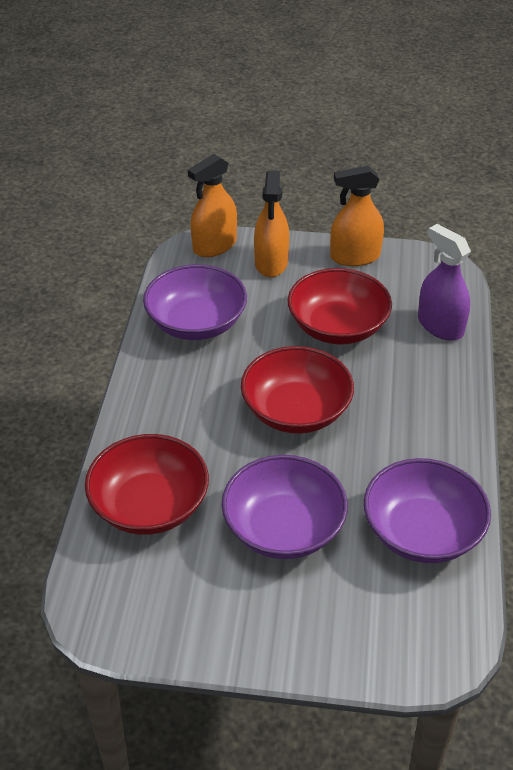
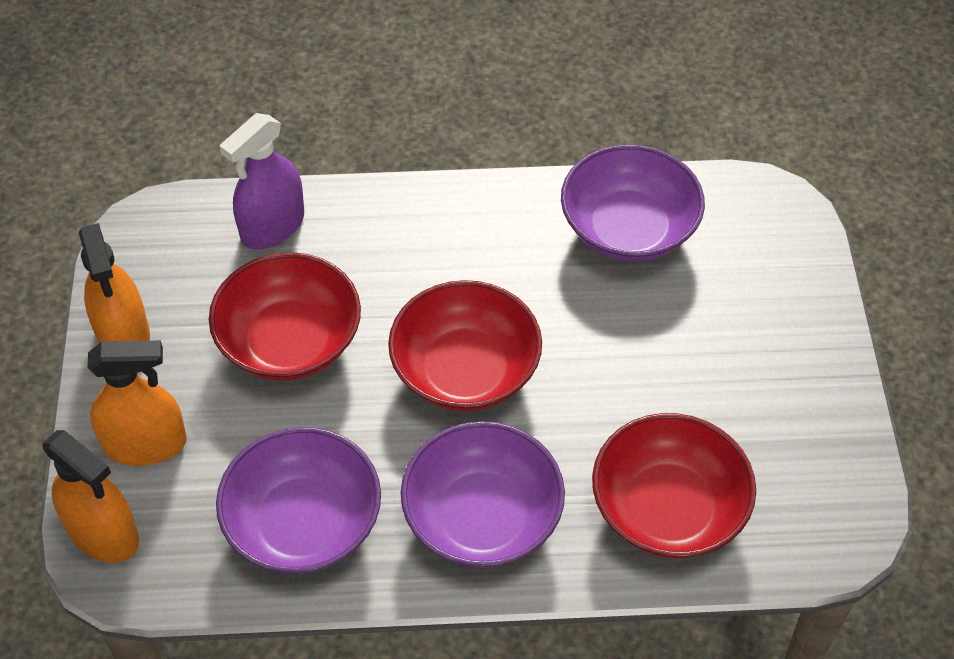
camera: 100 degrees left, 10 degrees up
purple bowl [222,455,348,559] -> purple bowl moved to [401,421,565,568]

